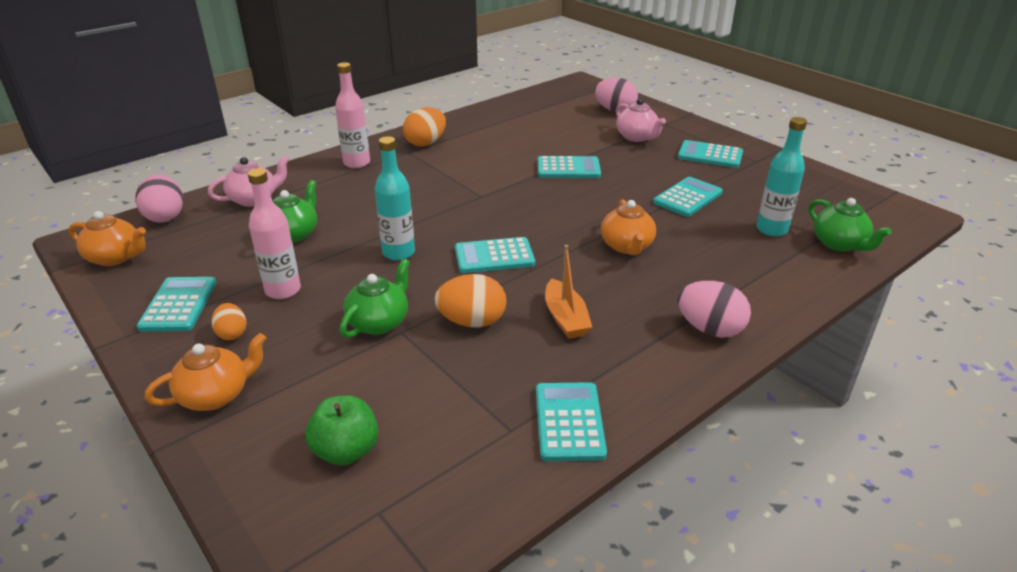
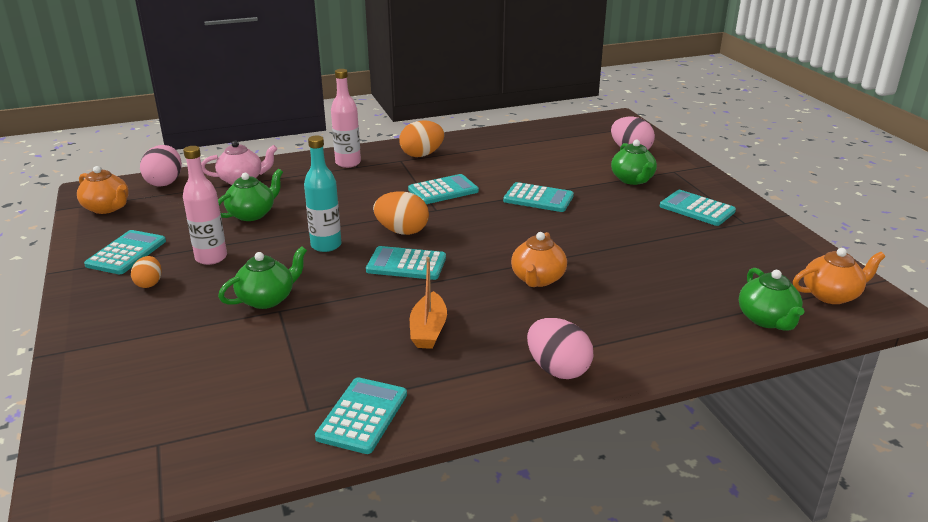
camera: 20 degrees right, 5 degrees down
orange teapot [145,333,266,411] -> orange teapot moved to [793,248,885,304]
green apple [305,395,378,466] -> none
orange egg [434,274,506,328] -> orange egg moved to [373,191,429,235]
pink teapot [616,98,666,142] -> green teapot [611,140,657,185]
turquoise calculator [653,177,723,217] -> turquoise calculator moved to [408,174,479,204]
turquoise bottle [756,117,807,237] -> none

